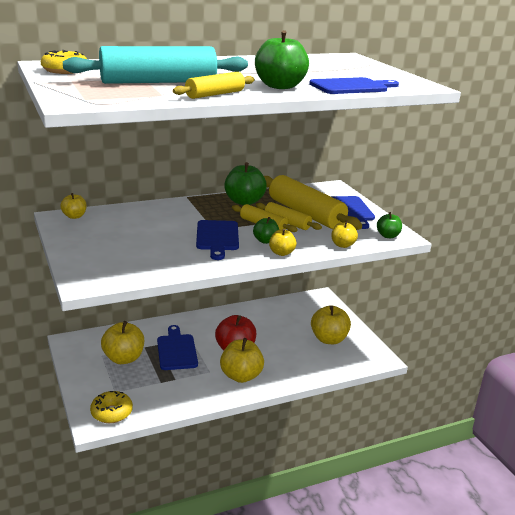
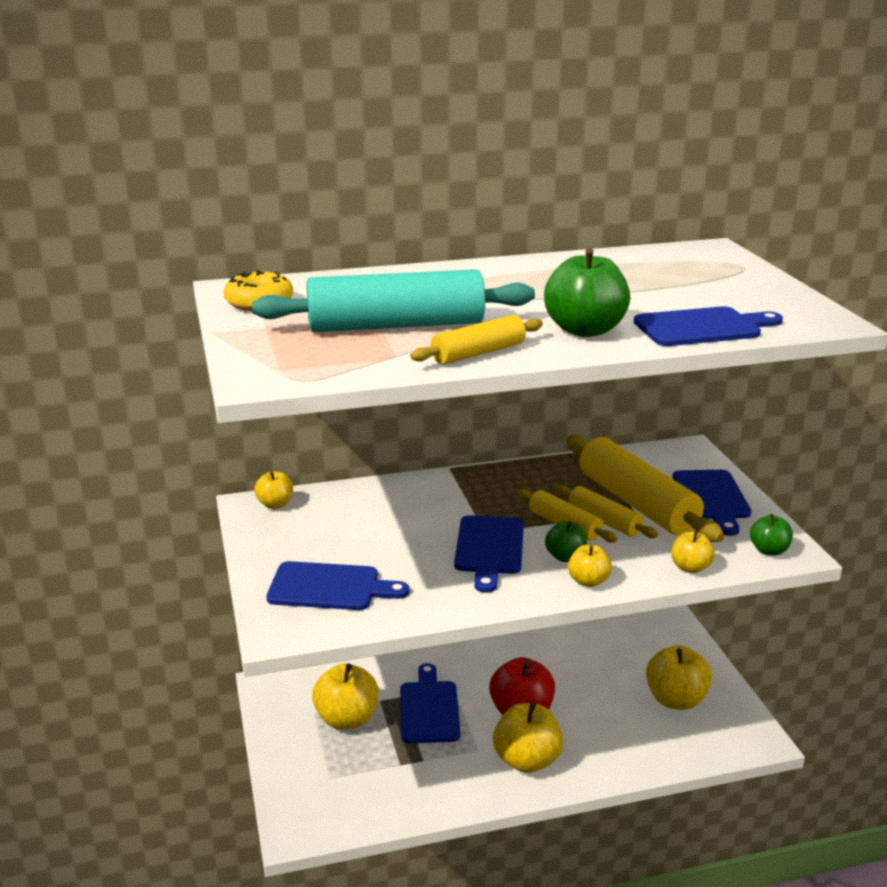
camera: 10 degrees right, 0 degrees up
yellow donut [90,391,133,423] -> none
green apple [224,162,267,205] -> none
none -> blue cutting board [267,561,409,610]

